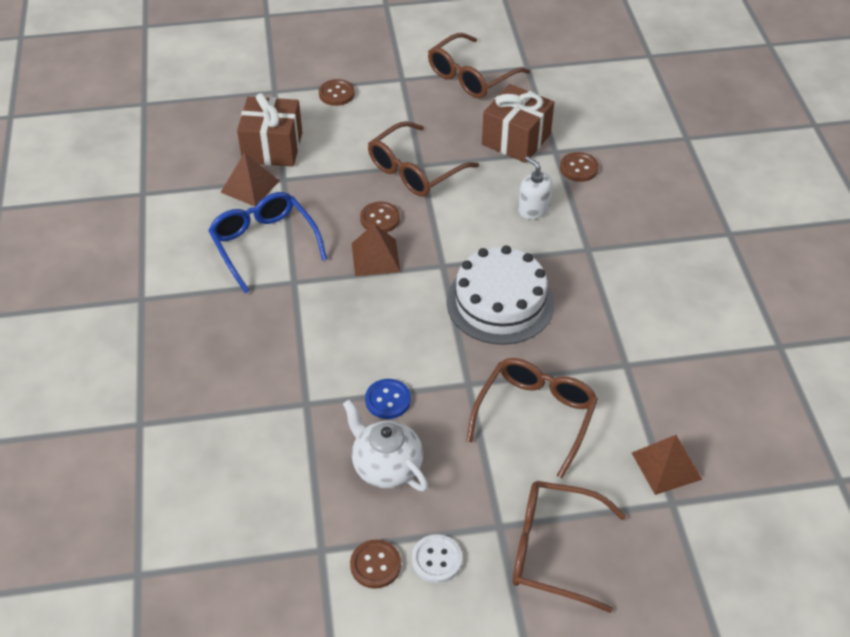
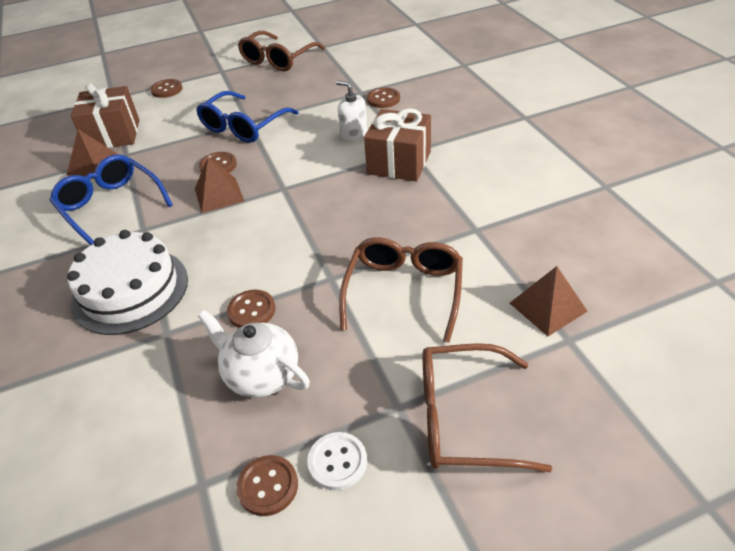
camera: 10 degrees left, 5 degrees down
blue button [365,379,411,419] -> brown button [227,290,275,328]
brown glasses [368,121,479,197] -> blue glasses [196,91,299,143]
white cake [446,245,554,345] -> white cake moved to [67,230,188,335]
brown gift [482,84,554,163] -> brown gift moved to [364,108,431,181]

